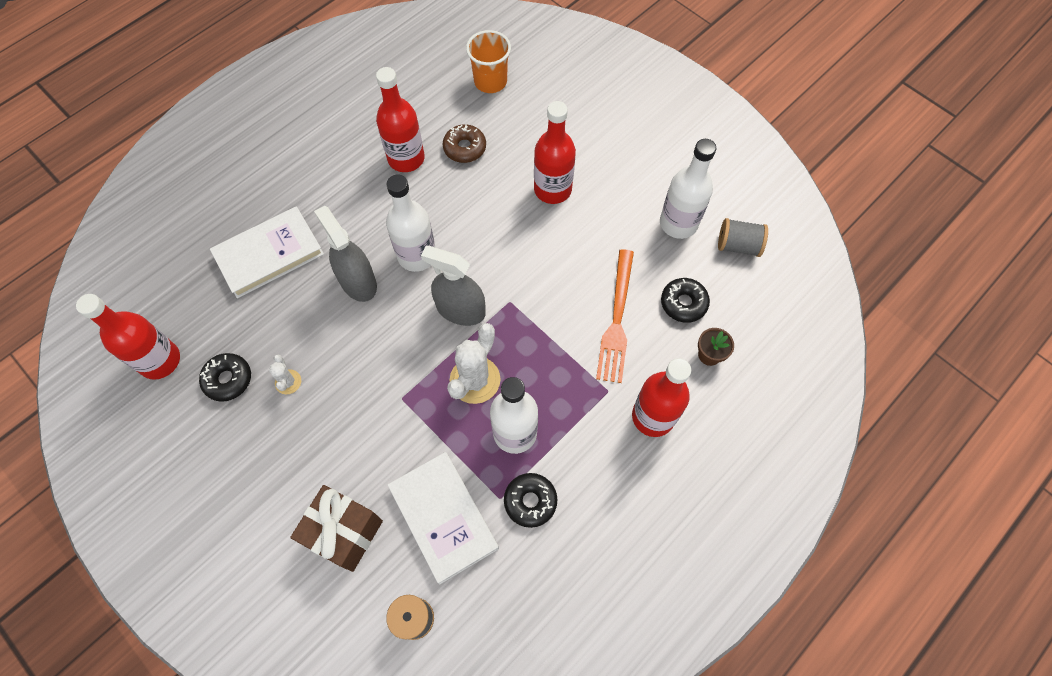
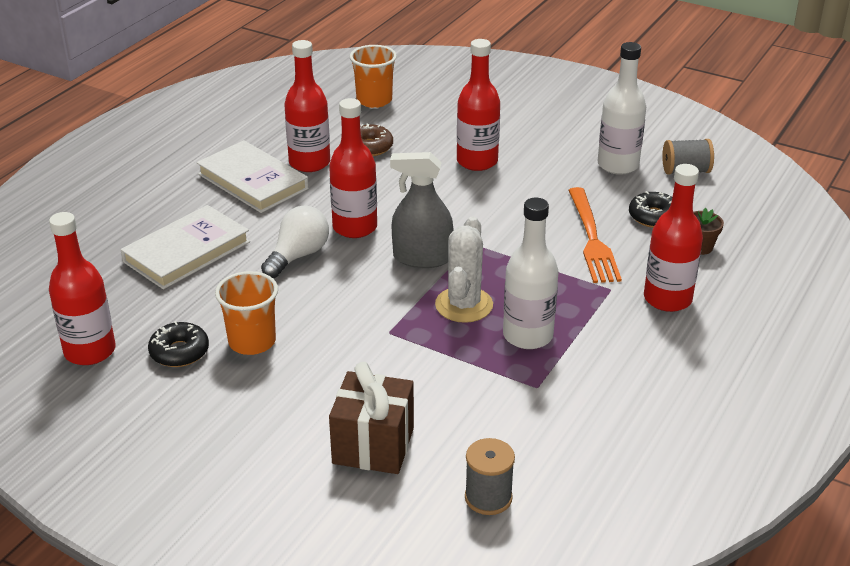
camera: 15 degrees left, 30 degrees down
white cactus [269,354,301,394] -> orange cup [215,271,278,355]
grey spray bottle [314,206,377,302] -> white light bulb [261,205,329,278]
white bottle [386,175,436,272] -> red bottle [329,98,377,238]
white book [388,452,499,584] -> white book moved to [196,140,309,213]
black donut [504,473,557,528] -> none

